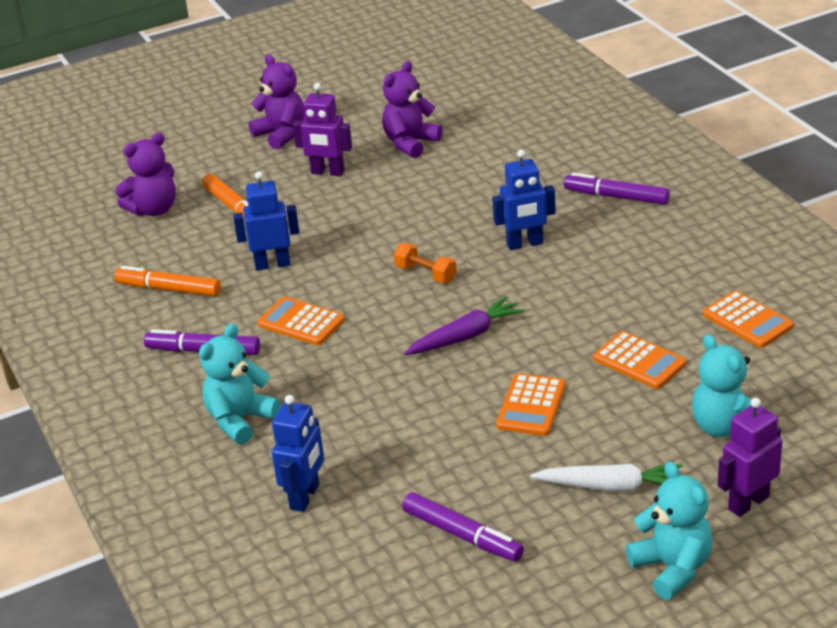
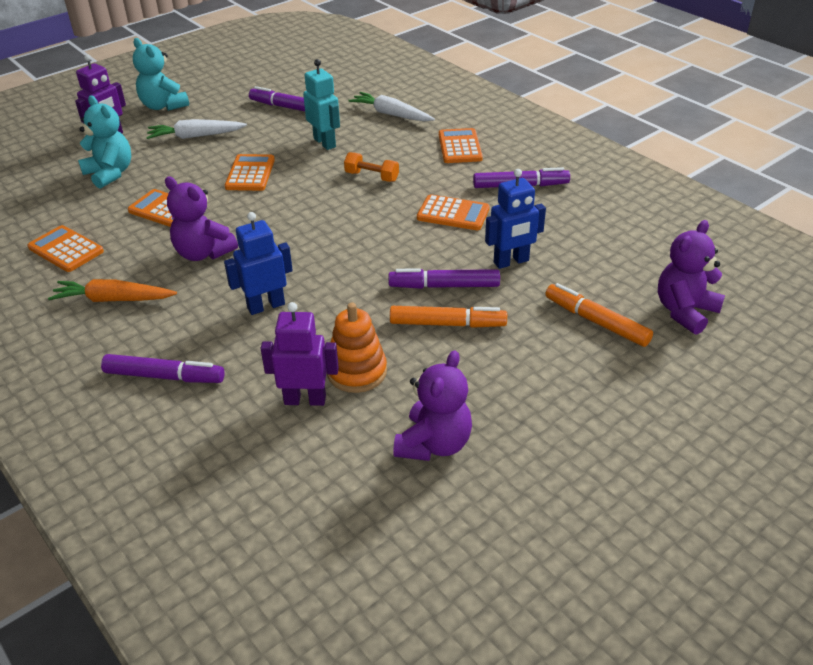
camera: 165 degrees right, 5 degrees up
orange marker [114,266,221,296] -> orange marker moved to [390,306,507,328]
turquoise teddy bear [199,323,280,444] -> orange calculator [439,128,483,163]
purple teddy bear [249,55,305,149] -> purple teddy bear moved to [165,176,238,261]
blue robot [272,395,324,512] -> white carrot [348,92,435,121]
purple robot [293,83,352,176] -> purple robot moved to [260,302,339,406]
orange dumbbell [394,243,457,283] -> orange dumbbell moved to [344,152,399,182]
purple carrot [404,296,524,355] -> none
none -> orange carrot [48,279,177,302]
none -> turquoise robot [303,59,340,150]
none -> orange stacking toy [327,303,387,393]
none -> purple marker [388,268,500,289]

